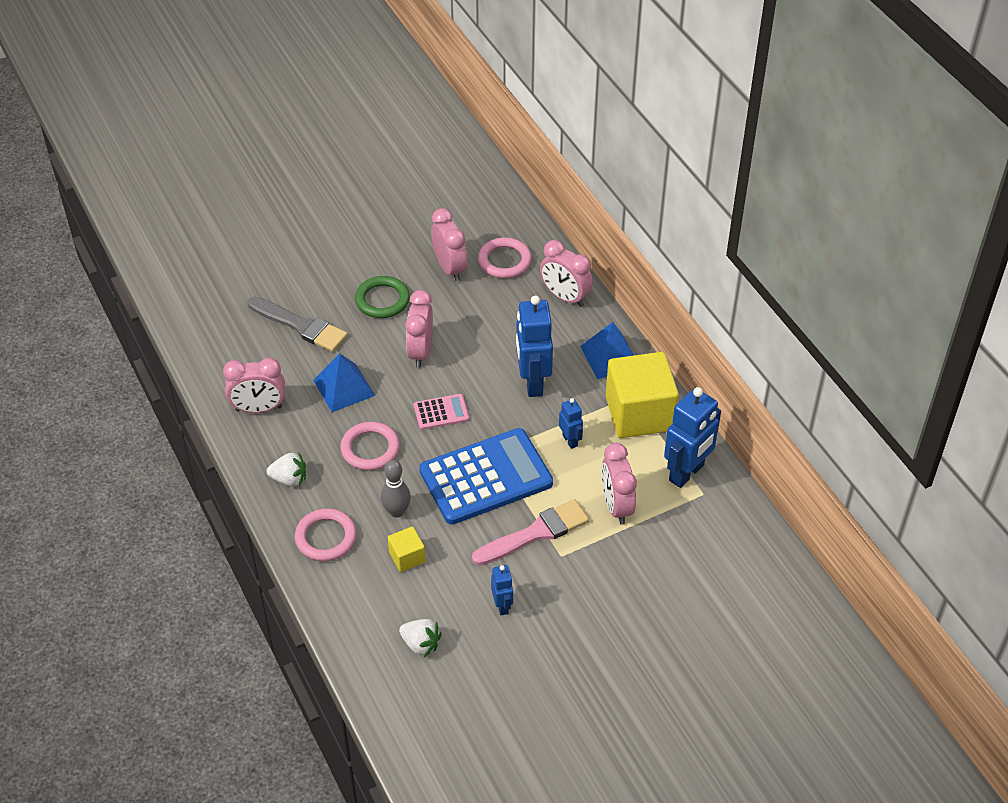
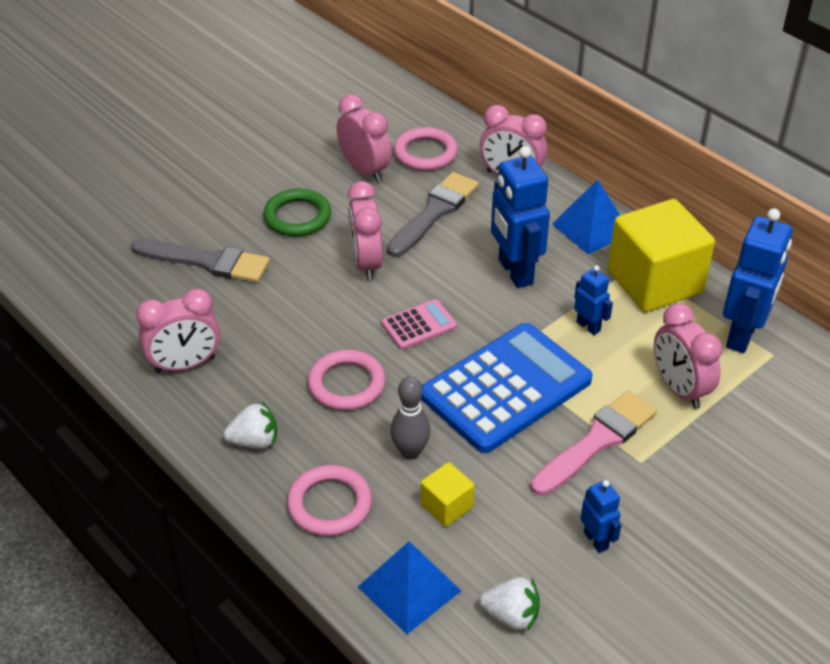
camera: 15 degrees left, 5 degrees down
blue pyramid [313,354,375,412] -> blue pyramid moved to [358,541,461,634]
none -> grey brush [387,172,479,257]

